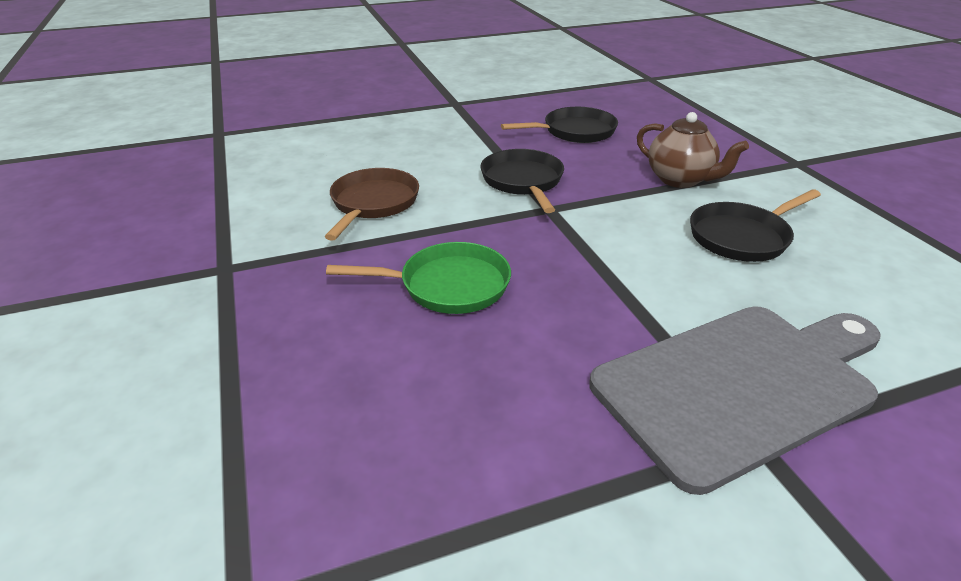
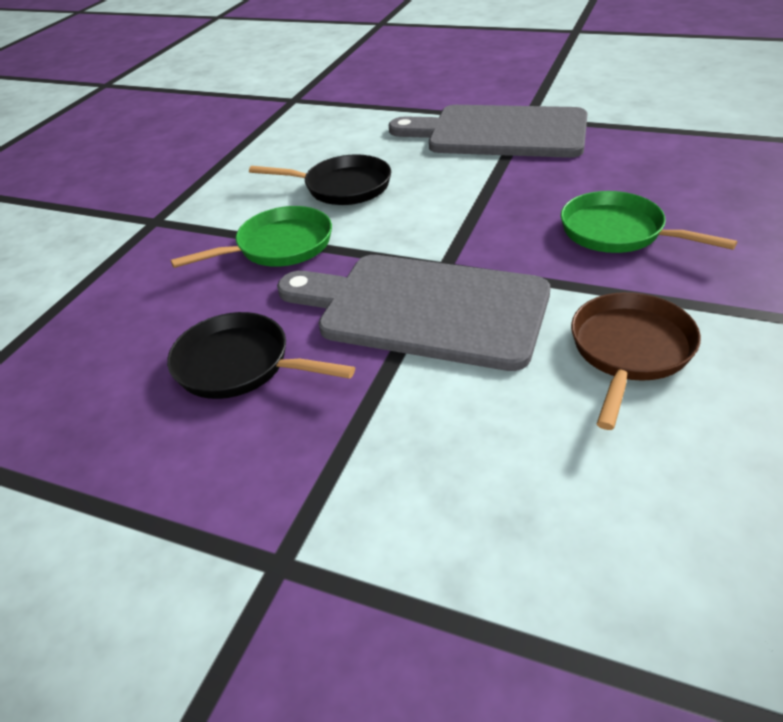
camera: 135 degrees left, 5 degrees up
brown pan [325,168,419,241] -> brown pan turned 150 degrees clockwise [571,292,701,430]
black pan [480,149,564,213] -> grey cutting board [277,255,550,371]
brown teapot [637,112,749,188] -> green pan [171,206,332,268]

